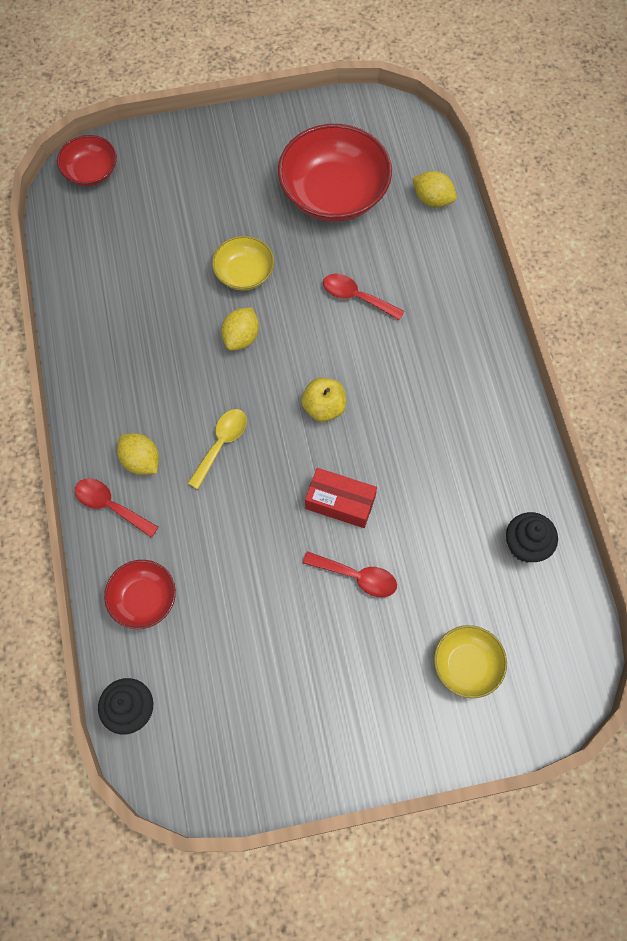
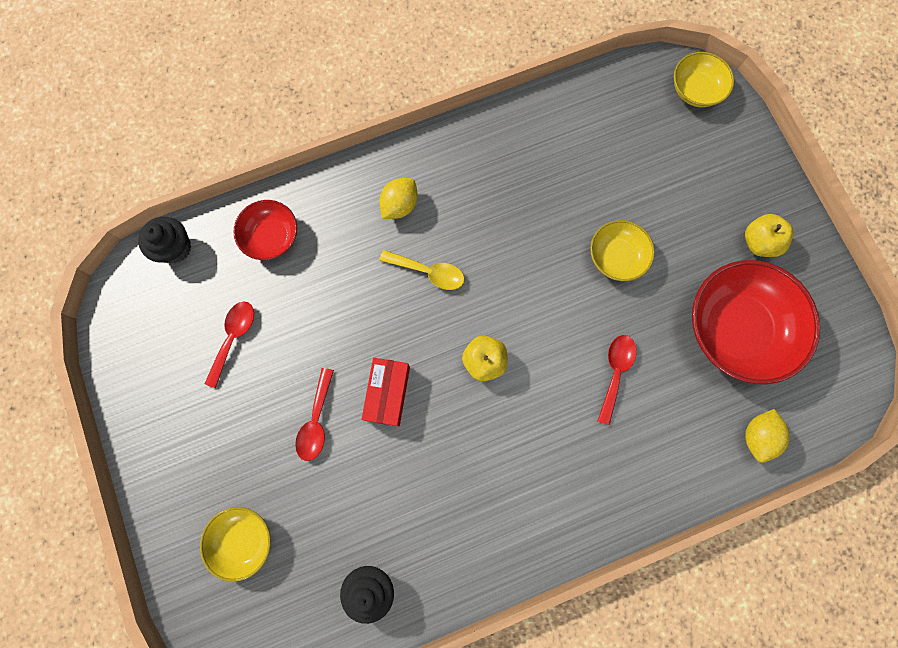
camera: 80 degrees right, 10 degrees up
red bowl [57,135,117,186] -> yellow bowl [674,52,734,107]
red spoon [75,478,159,538] -> red spoon moved to [205,302,254,388]
yellow lemon [221,307,259,351] -> none
none -> yellow apple [745,214,793,257]

